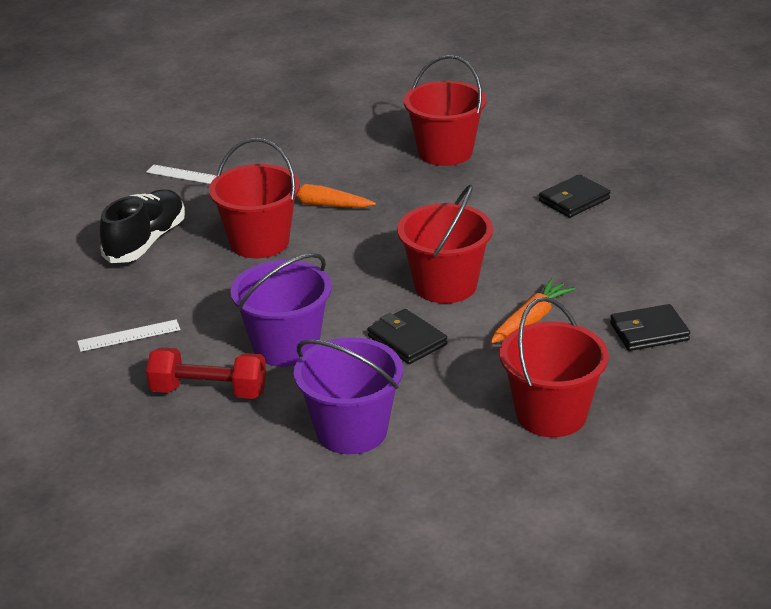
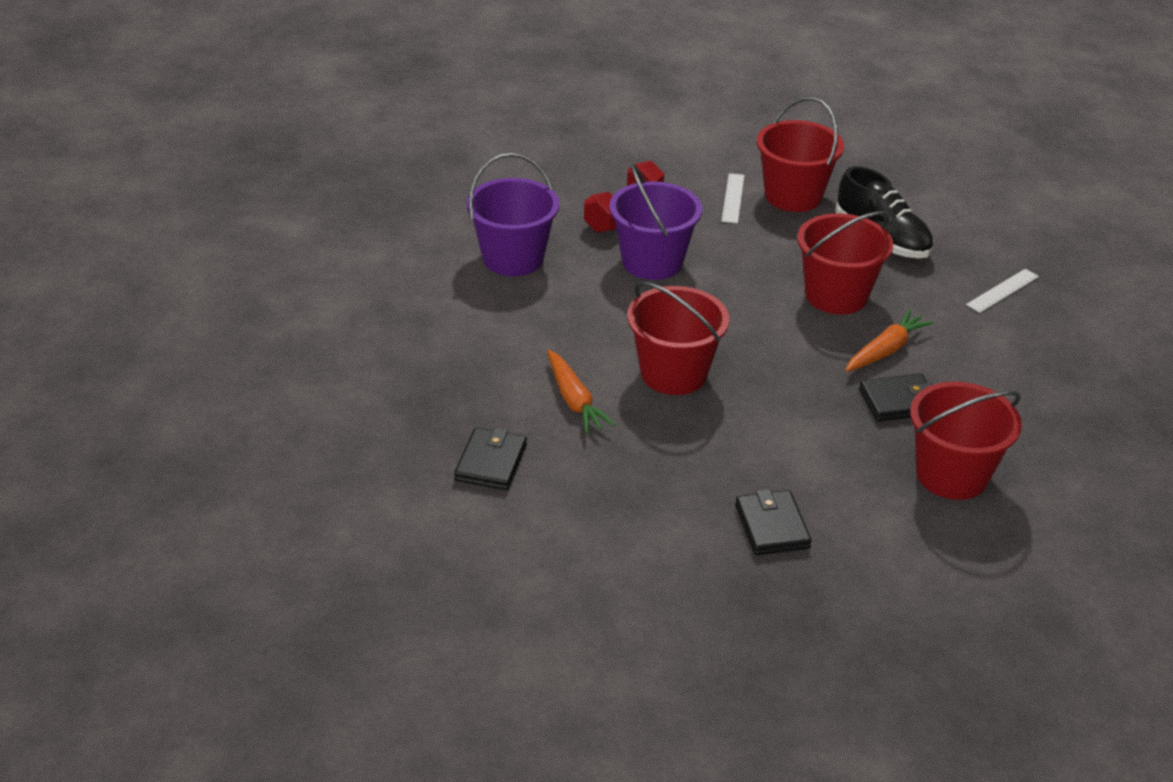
camera: 115 degrees right, 5 degrees up
black wallet [368,309,447,364] -> black wallet moved to [859,373,933,422]
red bucket [500,297,609,437] -> red bucket moved to [757,97,844,212]

